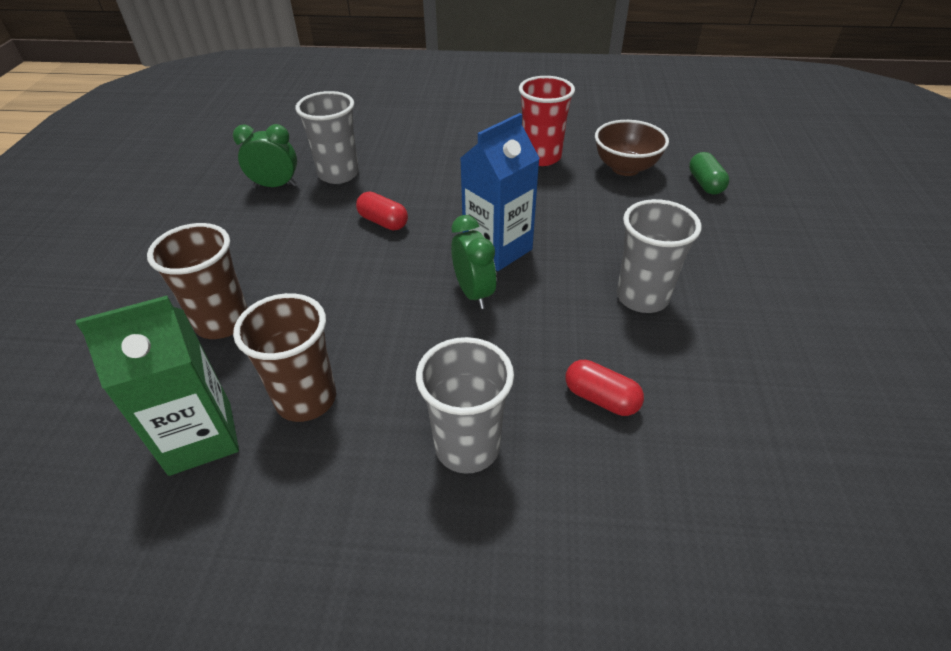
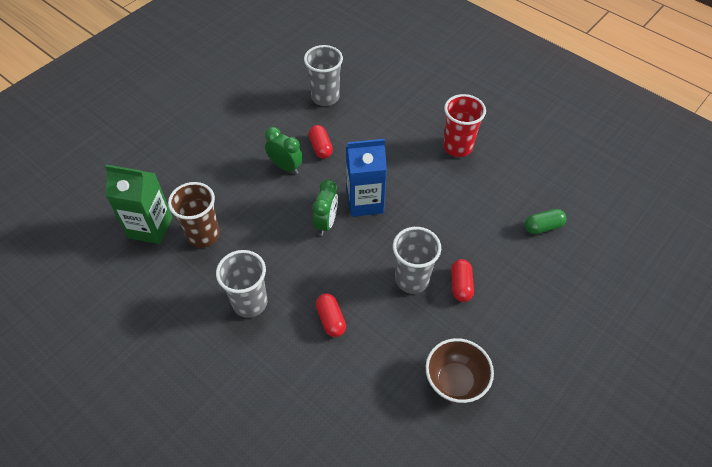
camera: 35 degrees right, 10 degrees up
brown cup [147,223,248,339] -> none
green clock [233,124,297,187] -> green clock moved to [265,127,303,174]
brown bowl [595,120,669,176] -> brown bowl moved to [426,338,494,403]
green capsule [689,152,729,195] -> green capsule turned 45 degrees clockwise [525,209,566,234]
none -> red capsule [451,259,474,302]

